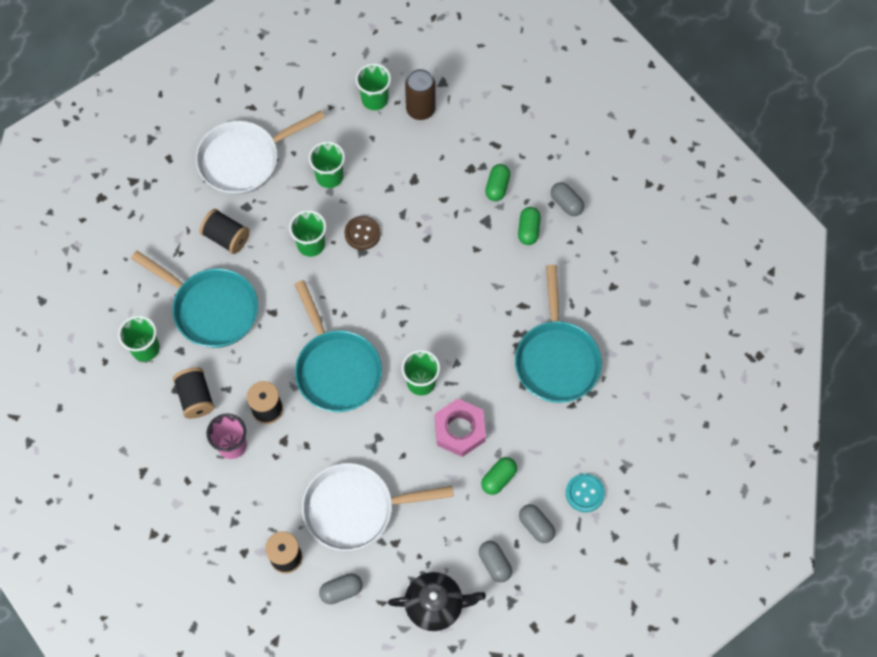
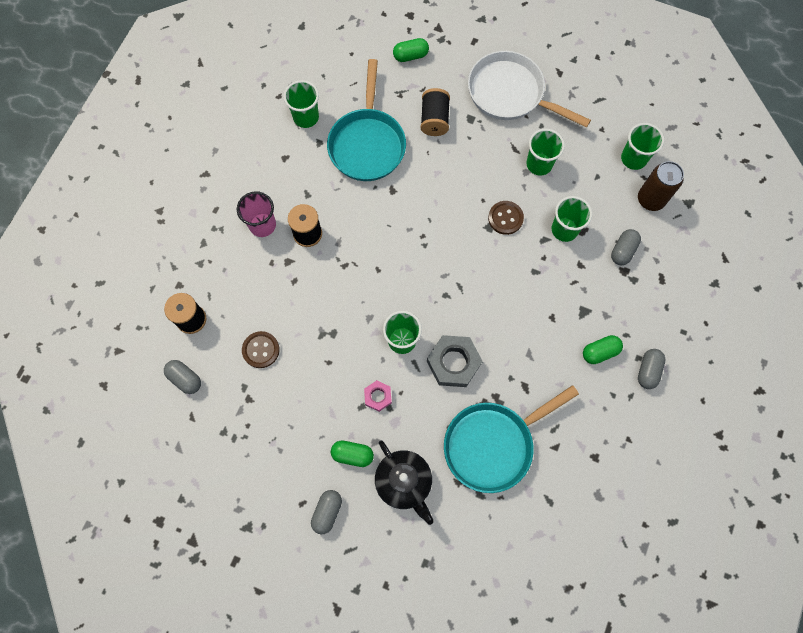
camera: 60 degrees right, 5 degrees up
black spool [173,367,215,419] -> none
green cup [289,210,326,257] -> green cup moved to [552,196,592,242]
turquoise pan [295,280,382,412] -> none
white pan [302,463,454,551] -> brown button [242,331,280,368]
black teapot [388,572,486,631] -> black teapot moved to [375,440,434,525]
pink nut [435,399,486,457] -> pink nut [364,380,392,412], size x0.55
grey capsule [479,541,512,582] -> grey capsule moved to [611,229,641,265]
green capsule [485,164,510,201] -> green capsule moved to [393,38,429,62]
turquoise button [566,474,605,512] -> none
none -> grey nut [427,335,483,387]

